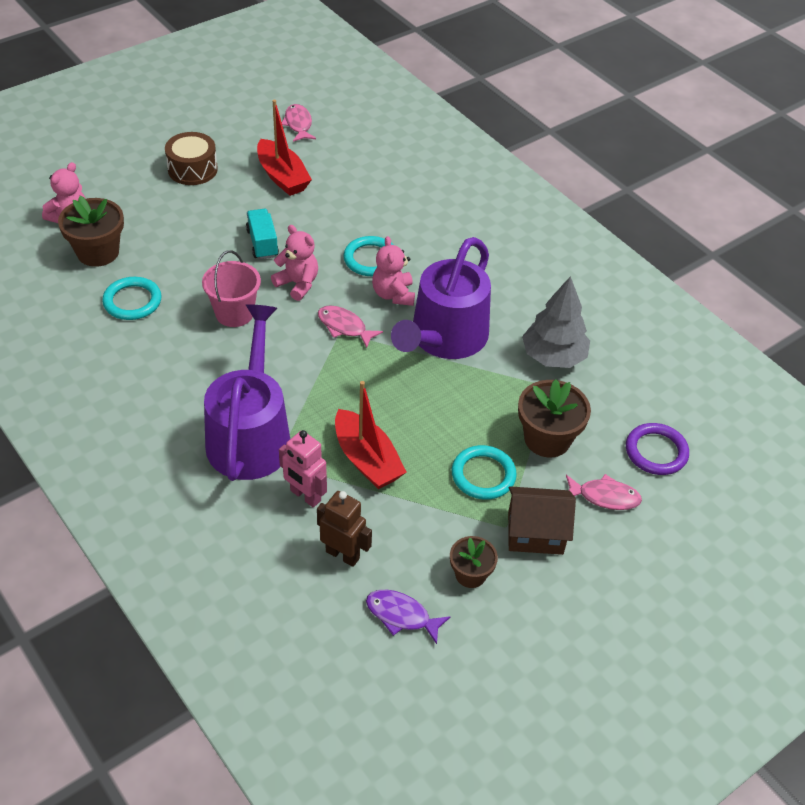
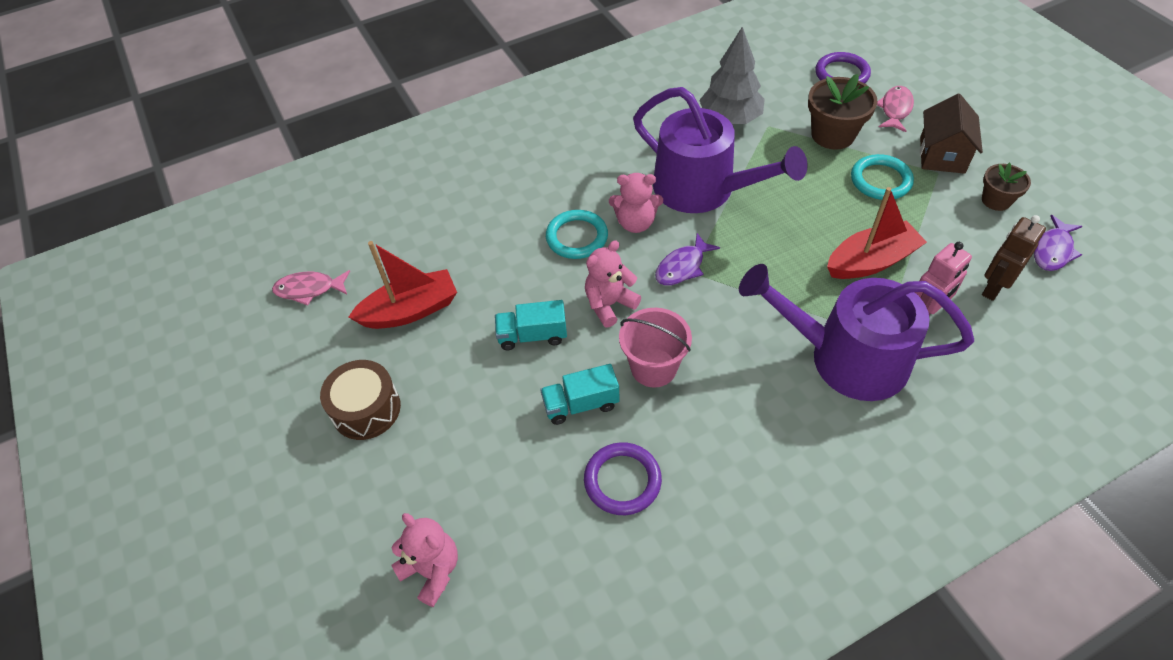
camera: 75 degrees left, 5 degrees up
brown flower pot [58,196,124,267] -> none
turquoise ring [102,277,161,320] -> purple ring [584,442,662,515]
pink fish [318,305,383,348] -> purple fish [655,233,720,285]
none -> turquoise truck [540,364,620,425]

